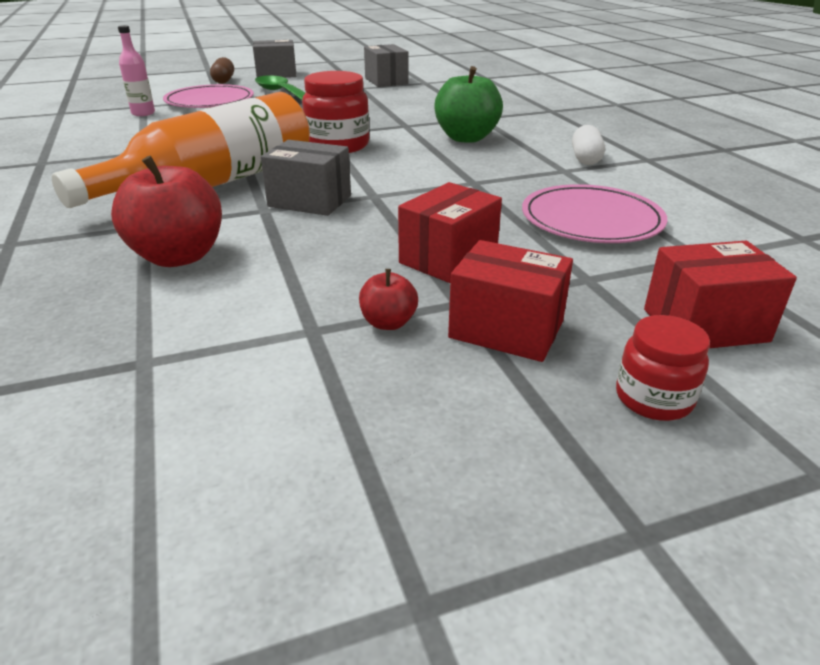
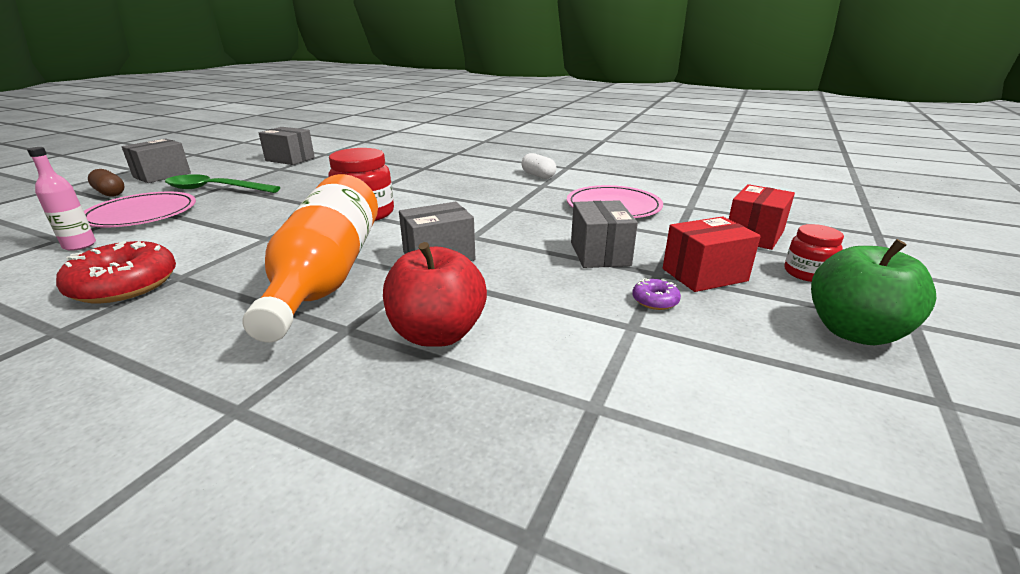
camera: 45 degrees left, 5 degrees down
red apple [359,269,418,330] -> purple donut [632,278,681,310]
red box [398,182,502,283] -> grey box [571,200,638,268]
green apple [434,66,503,143] -> green apple moved to [811,239,936,345]
none -> red donut [56,241,176,303]

